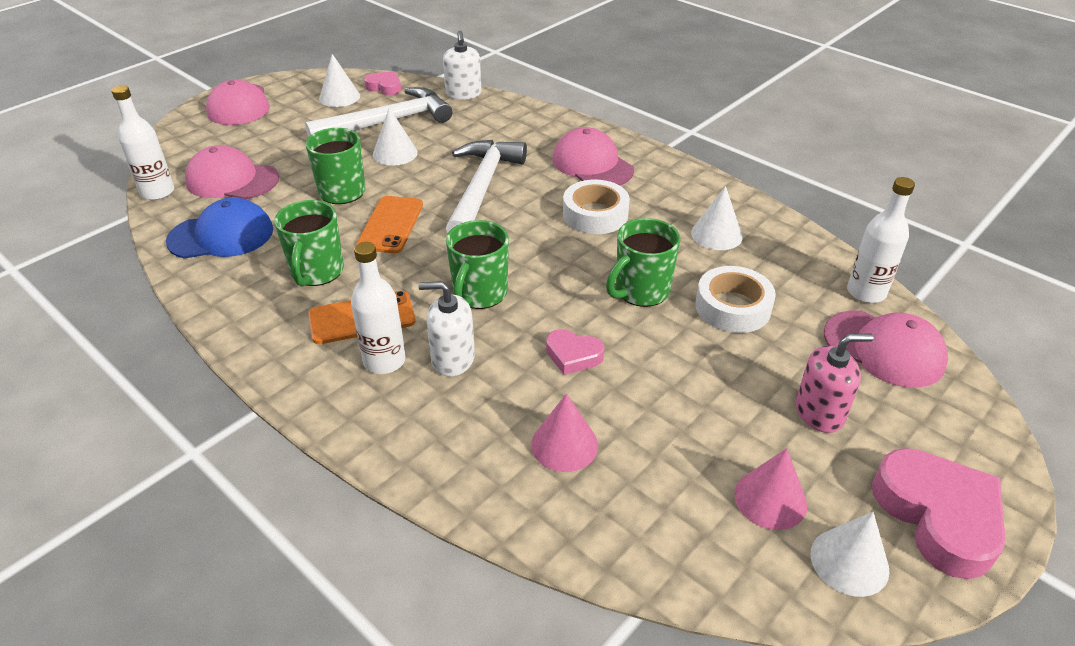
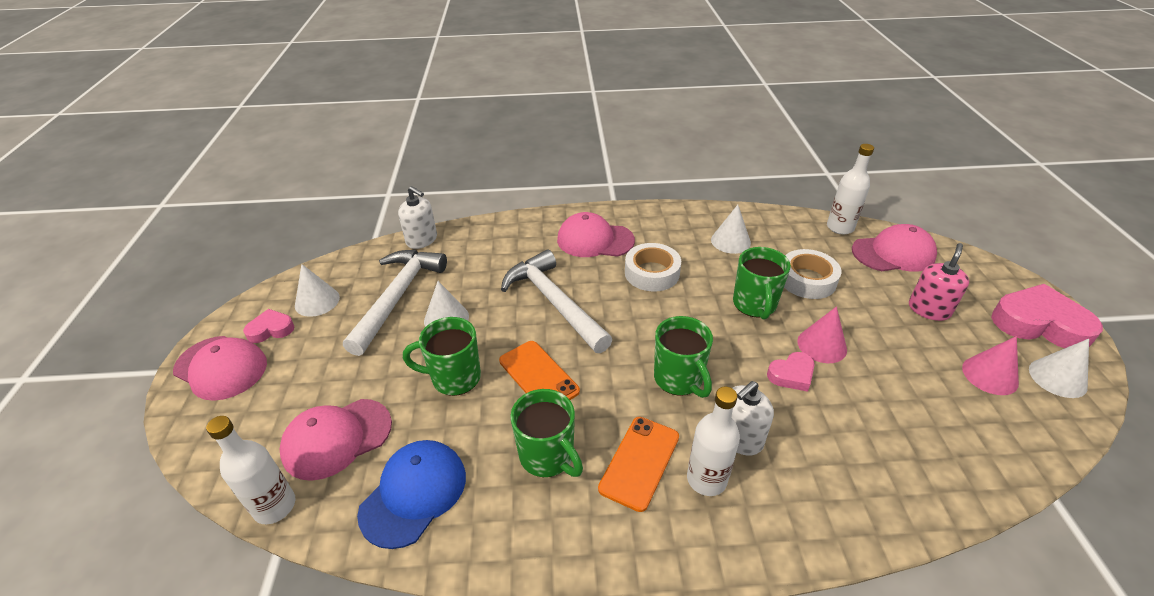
camera: 45 degrees left, 0 degrees up
pink heart [364,71,401,95] -> pink heart moved to [243,309,294,343]
pink cone [531,393,598,472] -> pink cone moved to [797,306,847,363]

